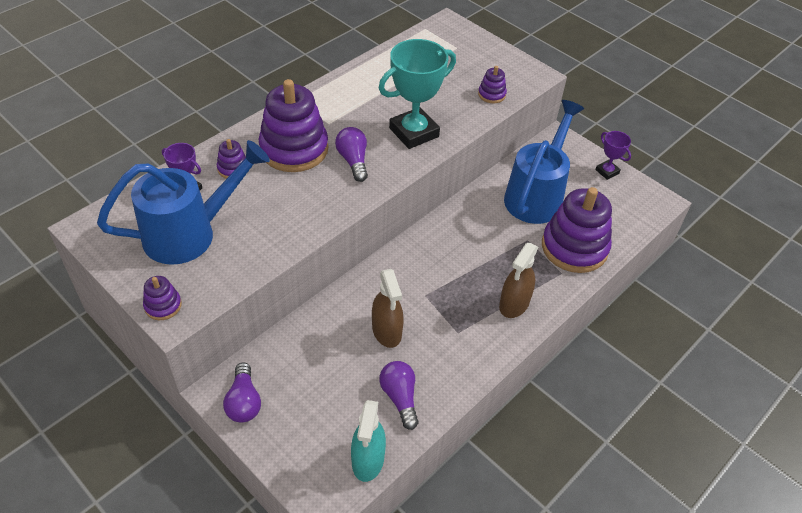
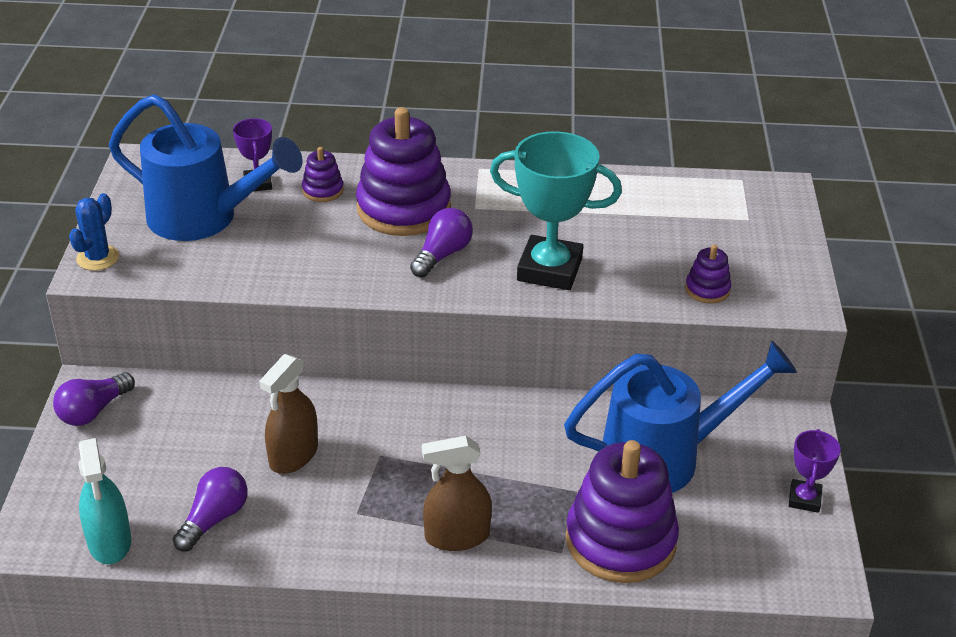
camera: 50 degrees right, 10 degrees down
purple stacking toy [143,276,182,320] -> blue cactus [69,193,119,271]
turquoise spray bottle [351,400,386,482] -> turquoise spray bottle turned 75 degrees counterclockwise [78,438,131,564]

